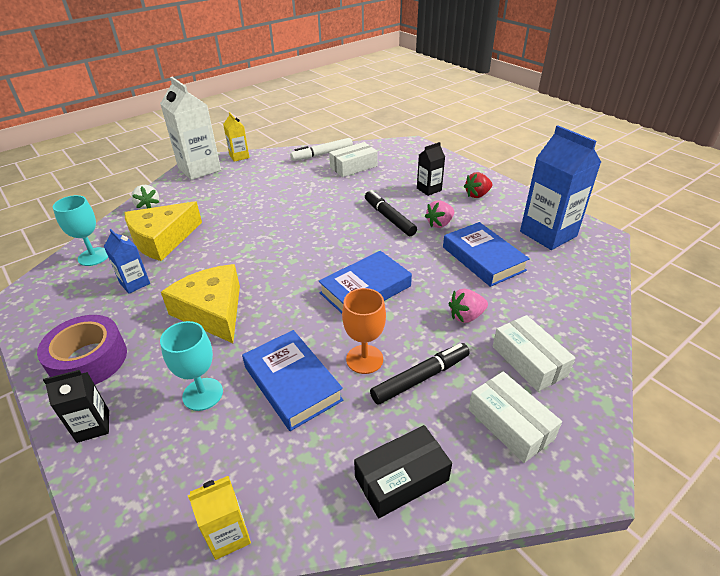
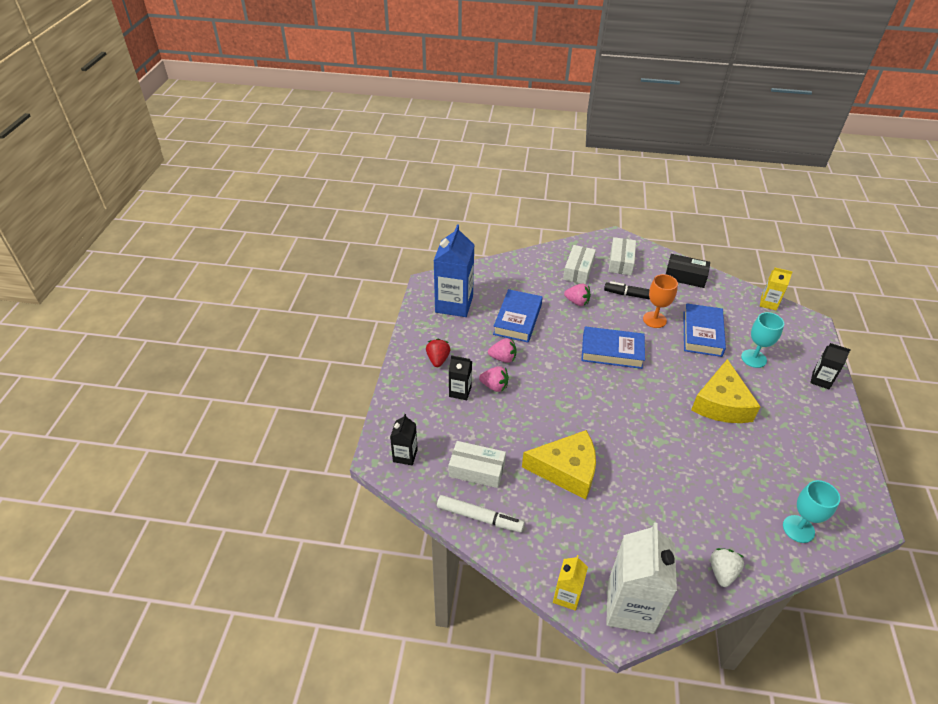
camera: 135 degrees left, 5 degrees up
purple tape [37,315,127,385] -> none
blue carton [104,229,150,294] -> none
yellow cheese [125,201,202,261] -> yellow cheese moved to [522,430,596,499]
black marker [365,190,417,236] -> none
red strawberry [464,172,492,198] -> red strawberry turned 105 degrees counterclockwise [426,339,450,367]
none -> black carton [390,414,418,465]
none -> pink strawberry [479,366,509,392]

